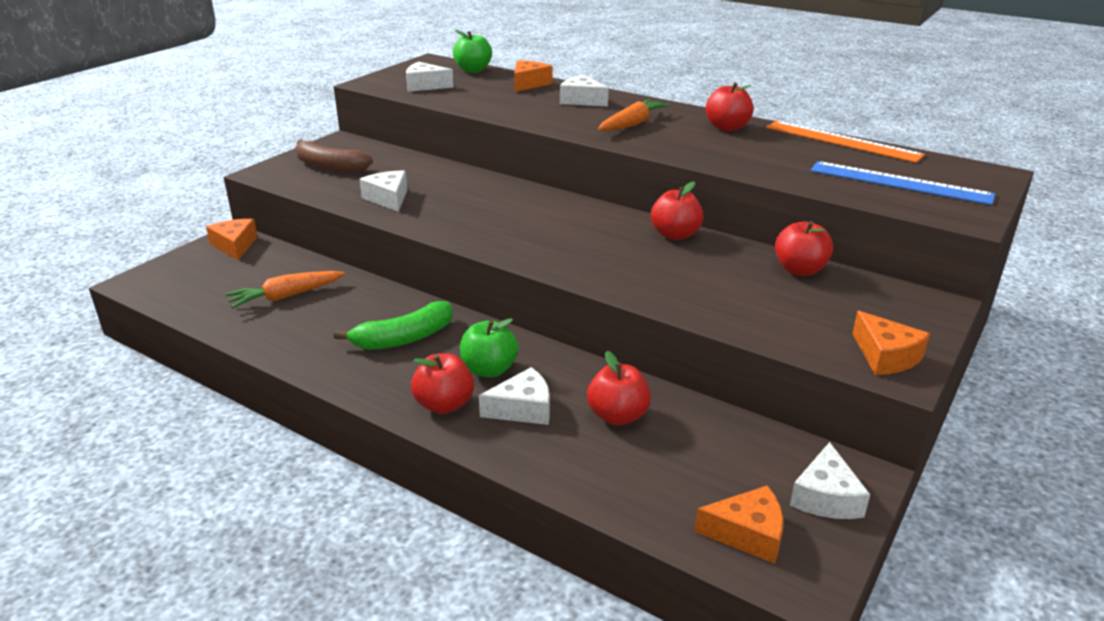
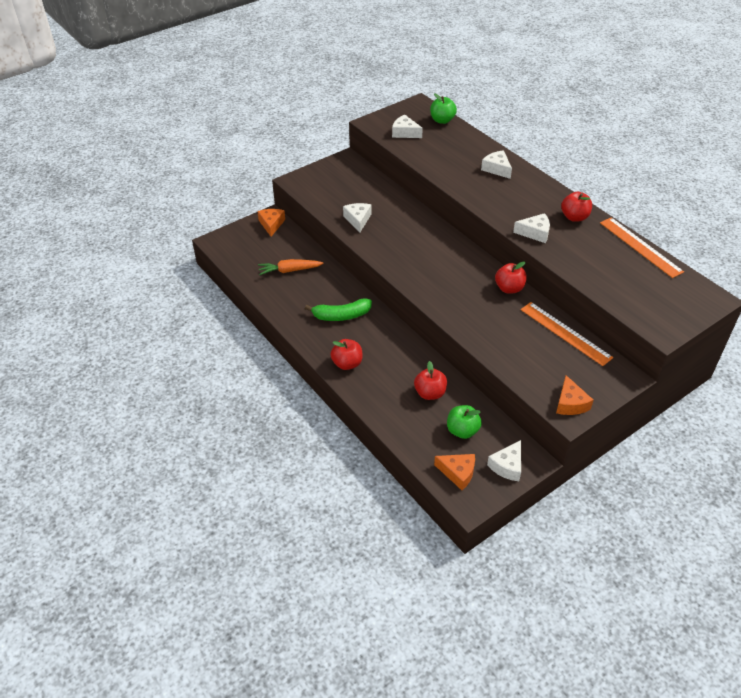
camera: 20 degrees right, 15 degrees up
brown banana [296,140,373,172] -> none
green apple [460,318,519,378] -> green apple moved to [447,405,482,439]
white cheese [479,367,550,425] -> white cheese moved to [513,213,550,243]
orange cheese [514,60,552,92] -> none
orange carrot [598,99,670,131] -> none
red apple [775,221,833,276] -> orange ruler [520,302,613,366]
blue ruler [811,161,995,205] -> none

